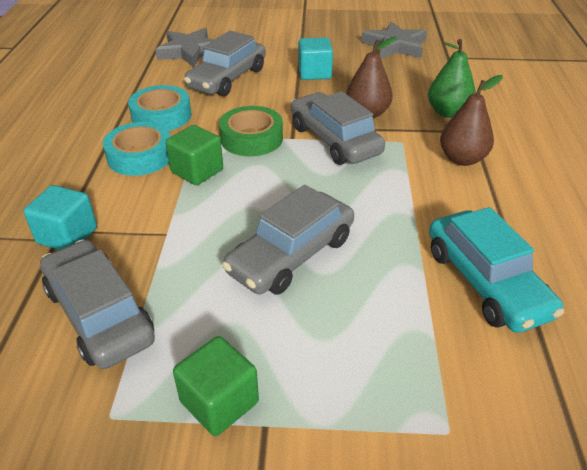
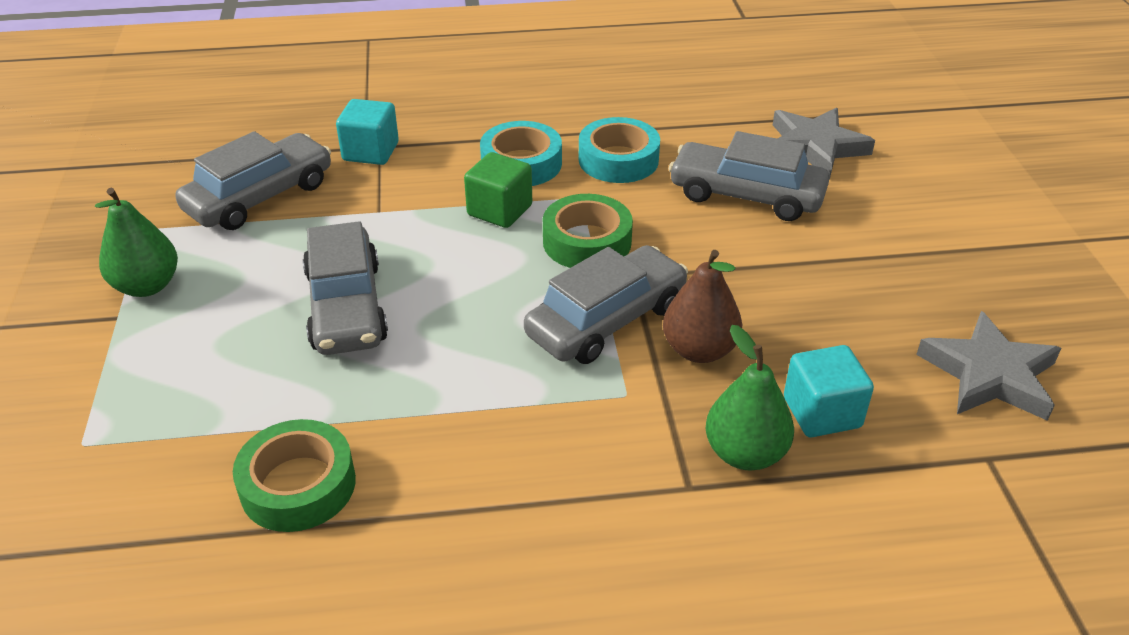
camera: 80 degrees right, 0 degrees up
green cube [173,336,259,436] -> green pear [95,188,178,297]
grey car [222,185,354,295] -> grey car turned 135 degrees counterclockwise [303,221,388,355]
turquoise cube [298,37,333,80] -> turquoise cube moved to [784,345,874,437]
turquoise car [429,207,564,333] -> green tape [233,419,356,532]
brown pear [440,75,503,166] -> none

